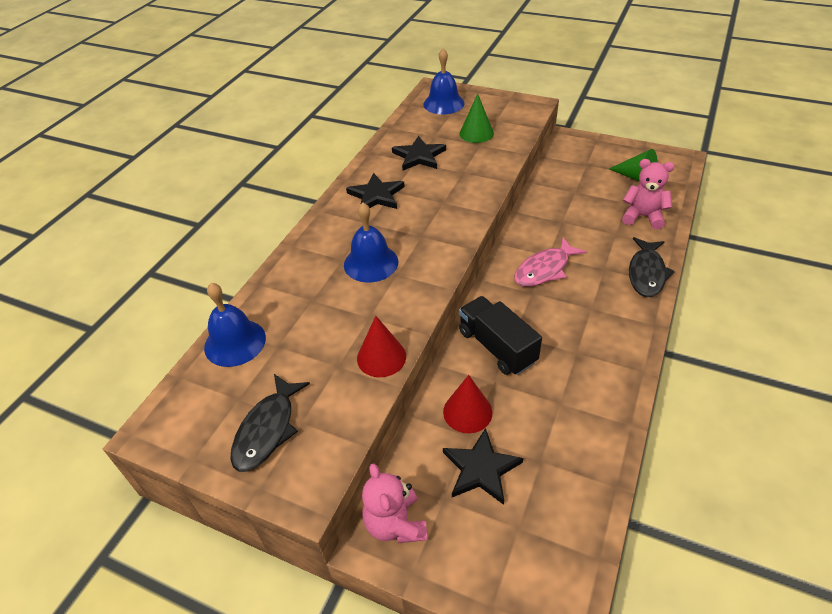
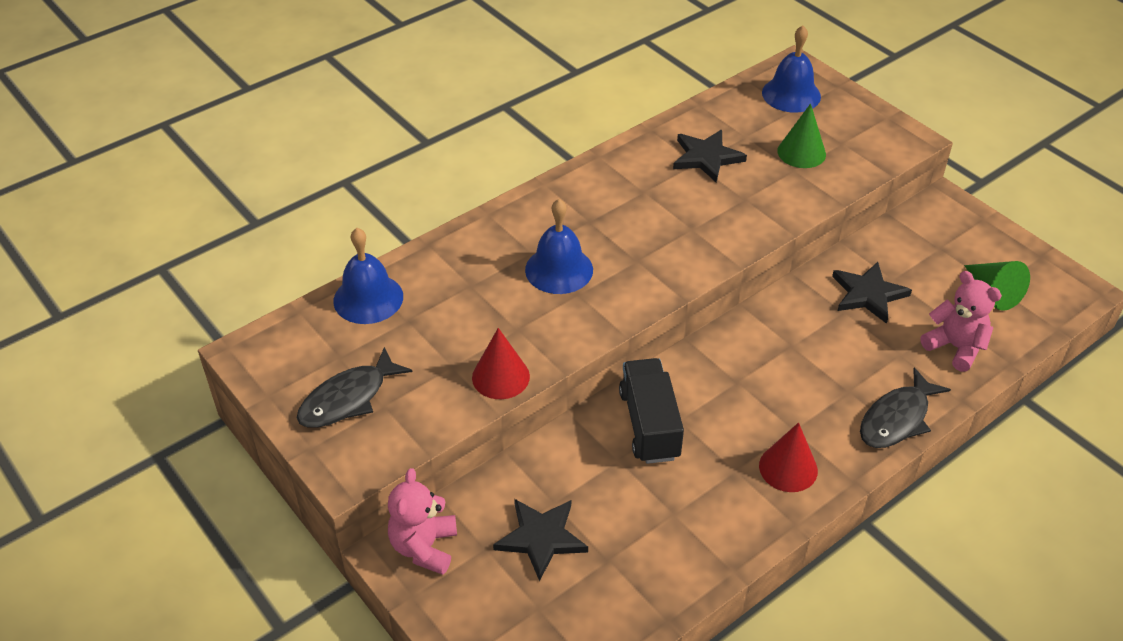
camera: 25 degrees right, 0 degrees up
black star [346,173,405,209] -> black star moved to [832,262,912,324]
red cone [443,375,492,433] -> red cone moved to [759,422,818,492]
pink fish [514,238,587,287] -> none

